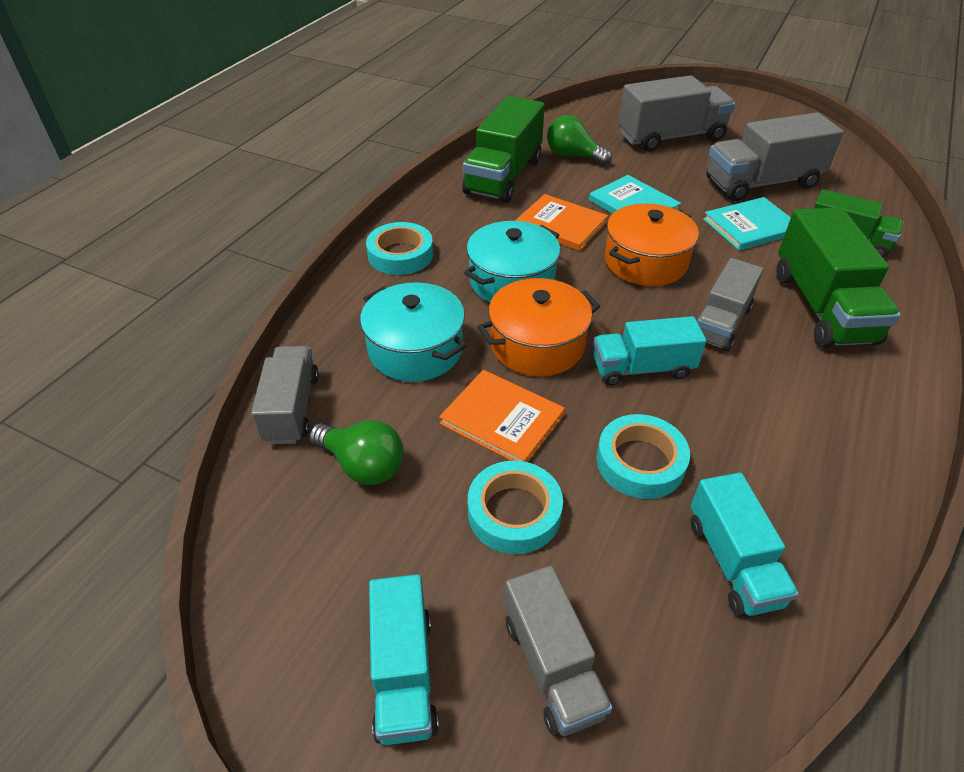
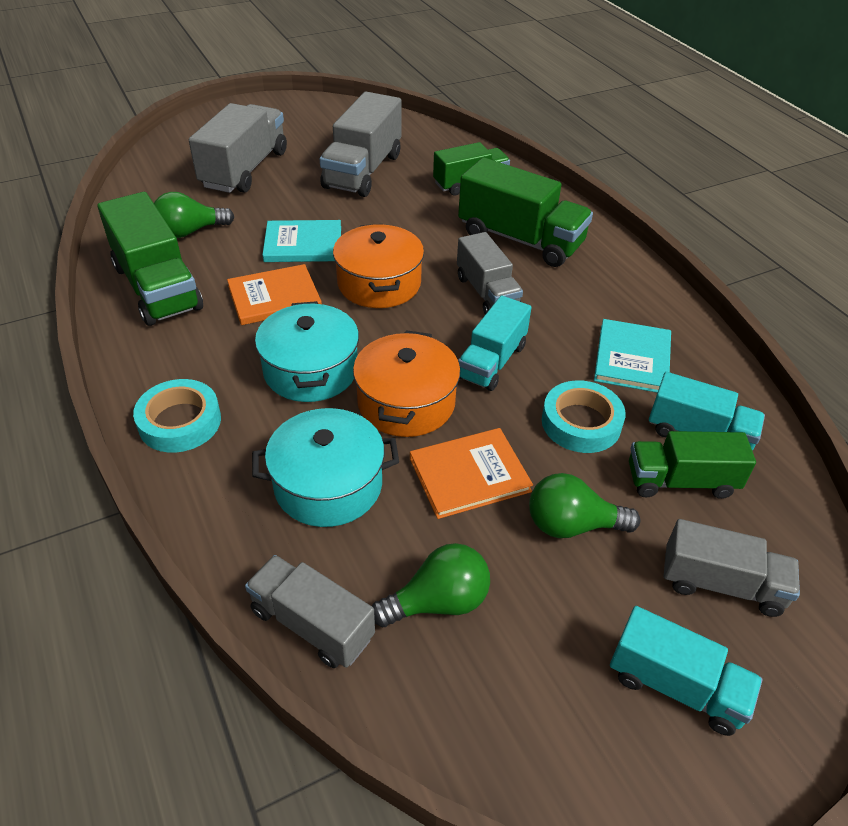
camera: 55 degrees left, 0 degrees up
turquoise tape [468,461,563,554] -> green light bulb [529,473,641,538]
turquoise book [703,197,791,250] -> turquoise book moved to [594,319,671,393]
none -> green truck [629,431,756,499]

